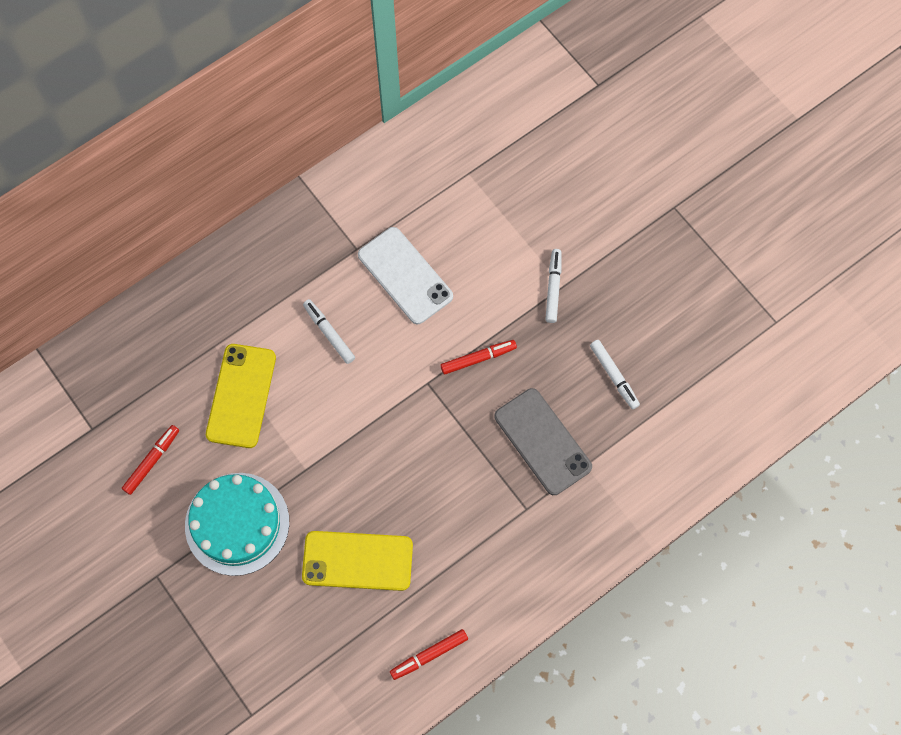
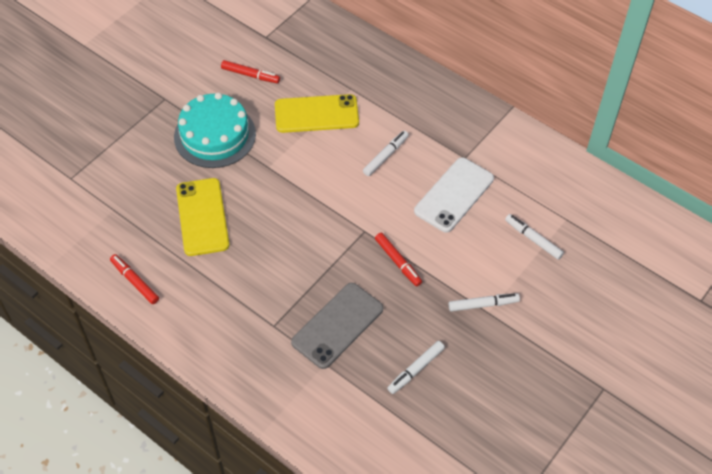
camera: 75 degrees right, 15 degrees down
none -> white marker [505,214,564,260]

